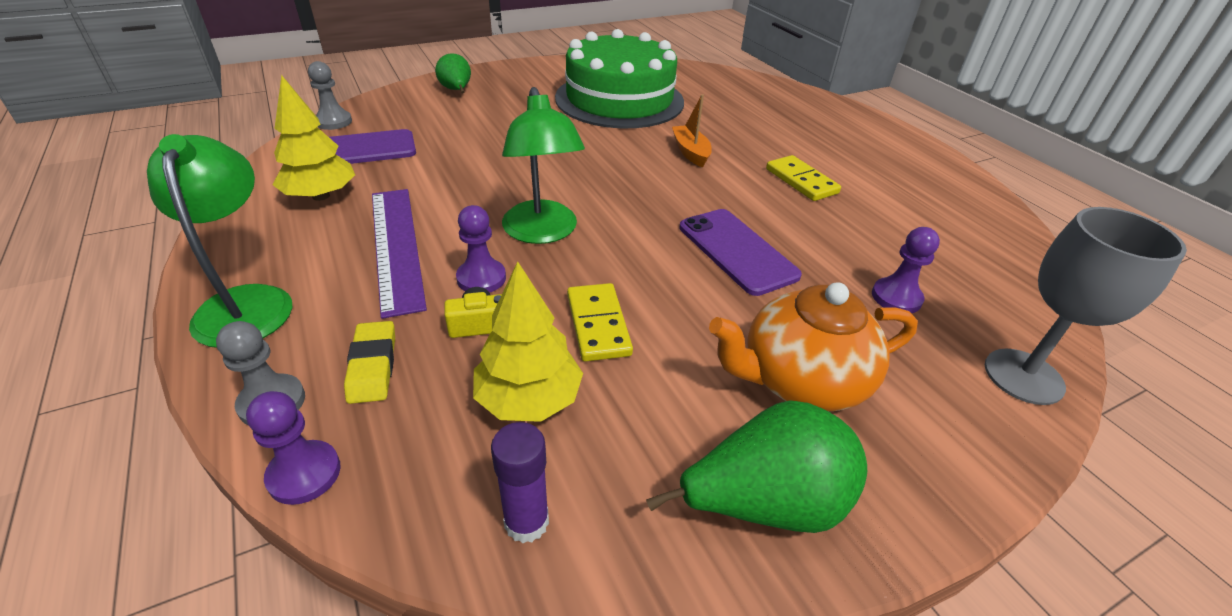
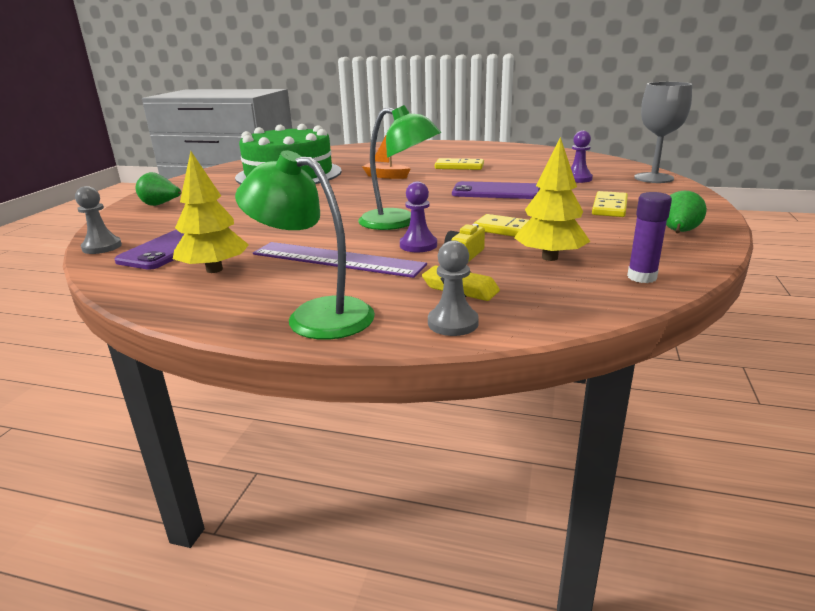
camera: 45 degrees left, 15 degrees down
purple pawn [246,391,340,505] -> none
green pear [646,400,867,533] -> green pear [666,191,707,233], size x0.62
orange teapot [709,282,918,411] -> yellow domino [592,191,628,217]

